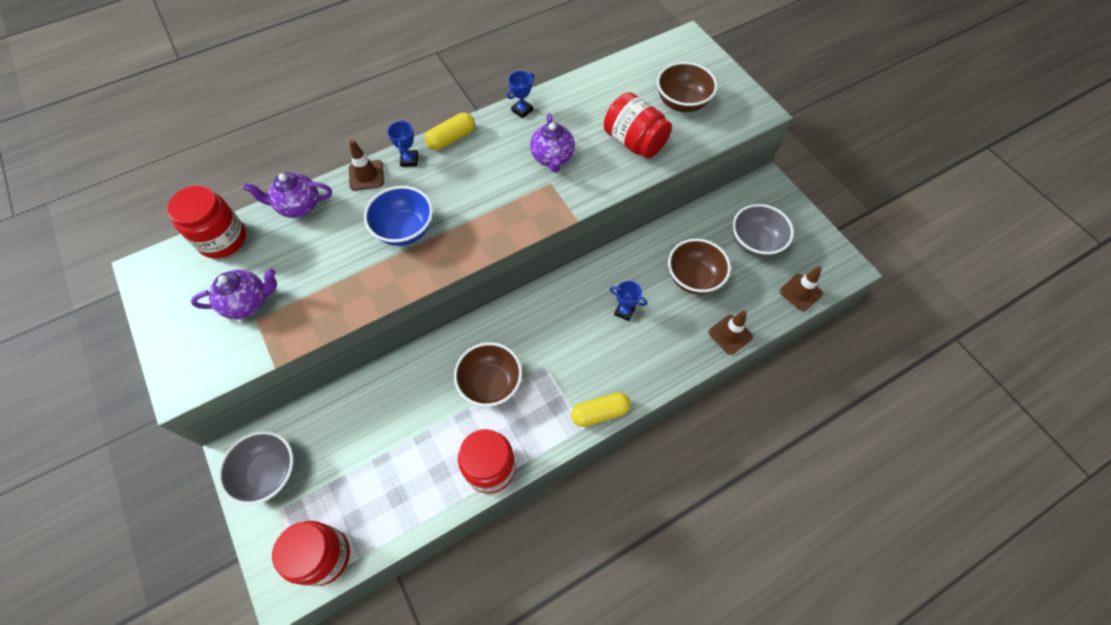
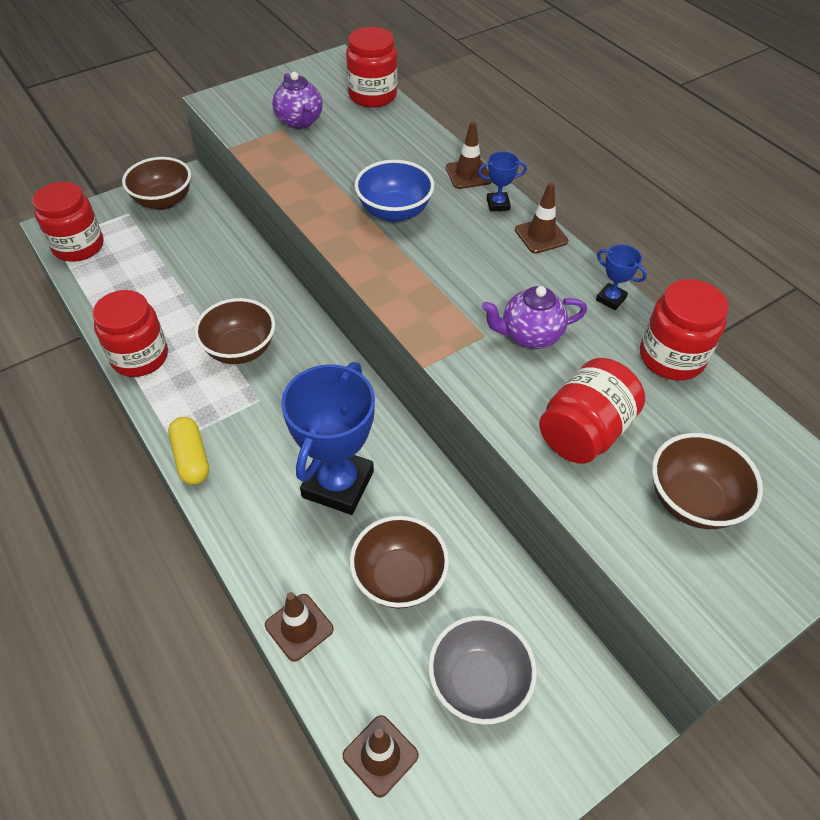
camera: 85 degrees right, 10 degrees down
grey bowl [218,431,294,505] -> brown bowl [122,157,191,210]
purple teapot [243,172,332,218] -> none
yellow capsule [425,112,475,150] -> brown traffic cone [515,182,568,254]
blue trophy [610,281,647,321] -> blue trophy [281,362,375,515], size x2.35
none -> red jar [640,279,729,380]

